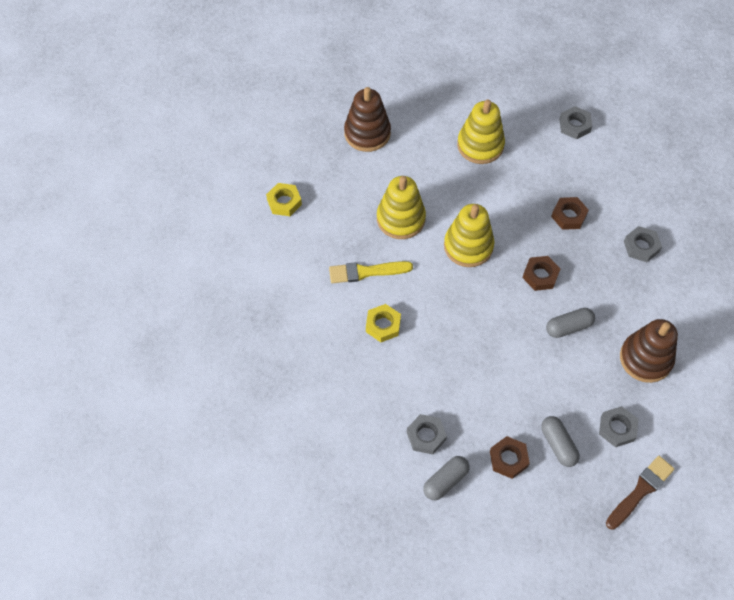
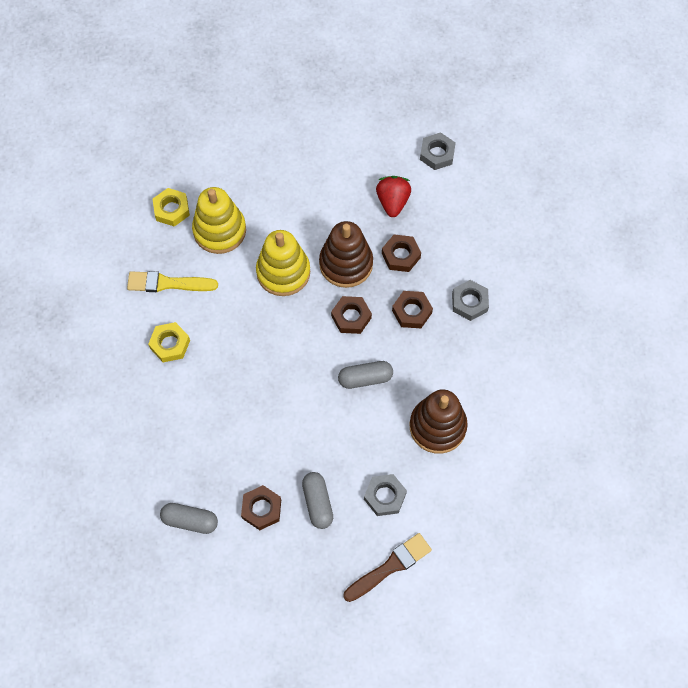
camera: 10 degrees right, 5 degrees up
yellow nut [266,183,302,216] -> yellow nut moved to [153,188,190,227]
brown stacking toy [344,87,391,152] -> brown stacking toy moved to [319,221,373,288]
grey nut [407,414,447,454] -> none
grey capsule [423,456,469,500] -> grey capsule turned 45 degrees clockwise [160,503,218,534]
yellow stacking toy [457,100,505,164] -> none
none -> red strawberry [376,176,411,217]
none -> brown nut [392,291,433,328]

